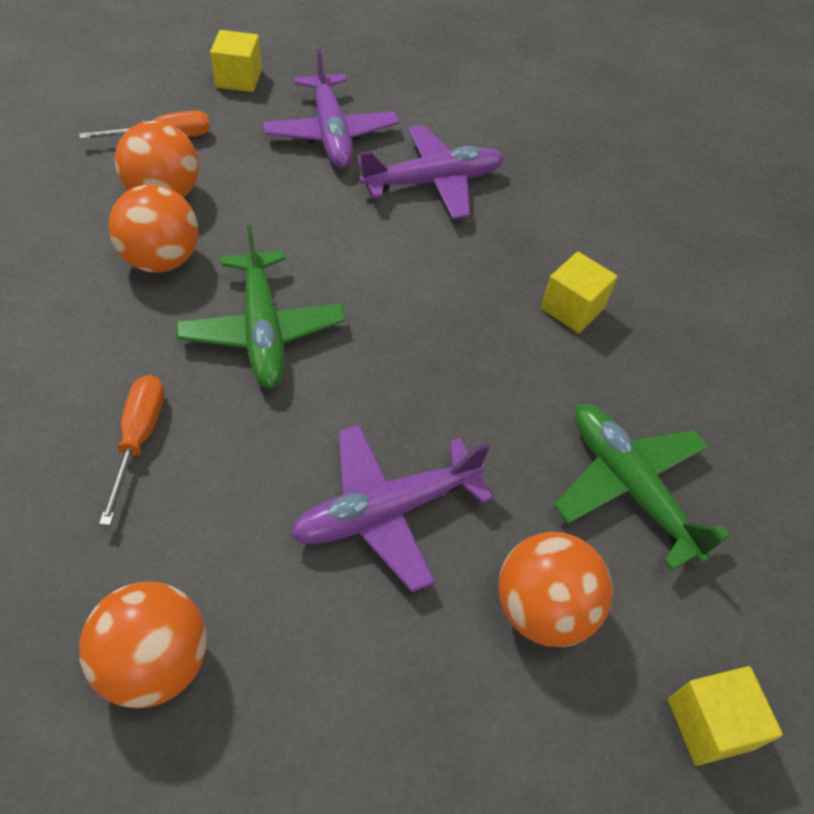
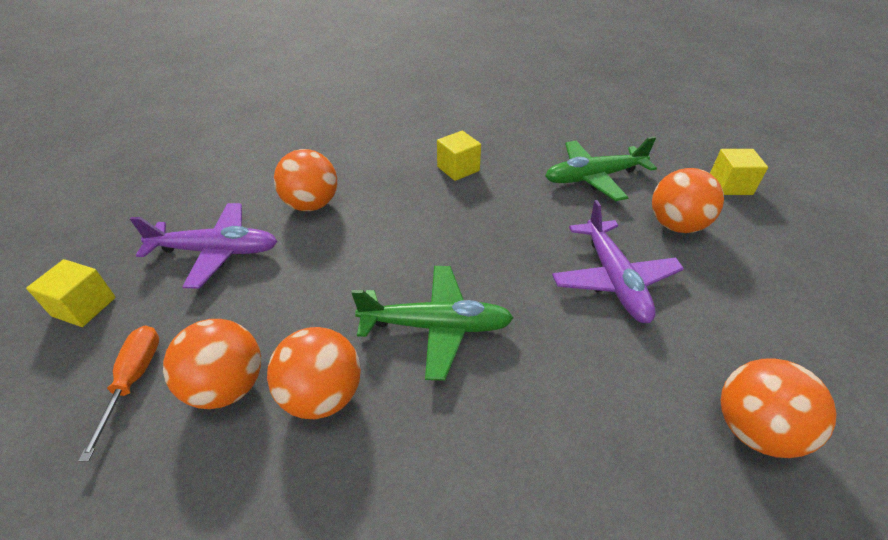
camera: 70 degrees left, 10 degrees down
orange screwdriver [99,375,164,526] -> none
purple plane [358,125,504,219] -> orange ball [274,149,337,211]

